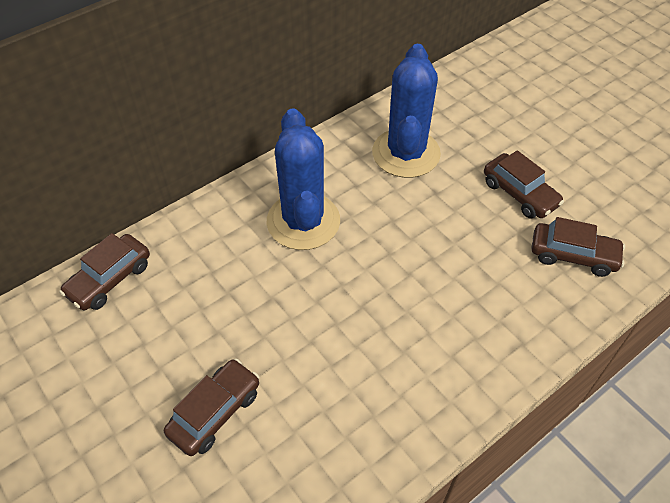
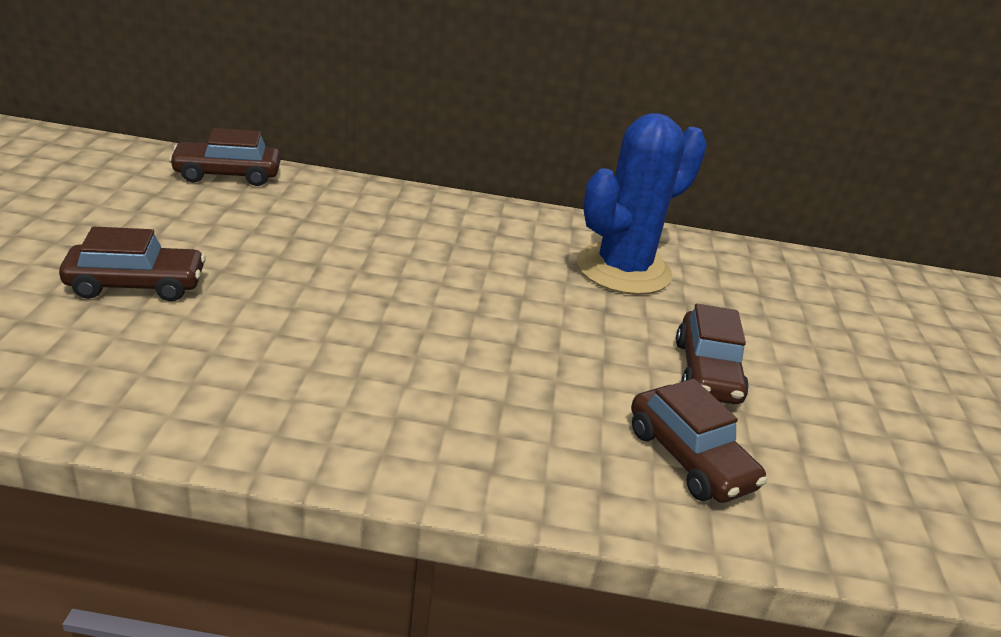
camera: 40 degrees right, 20 degrees down
blue cactus [267,108,340,250] -> none

